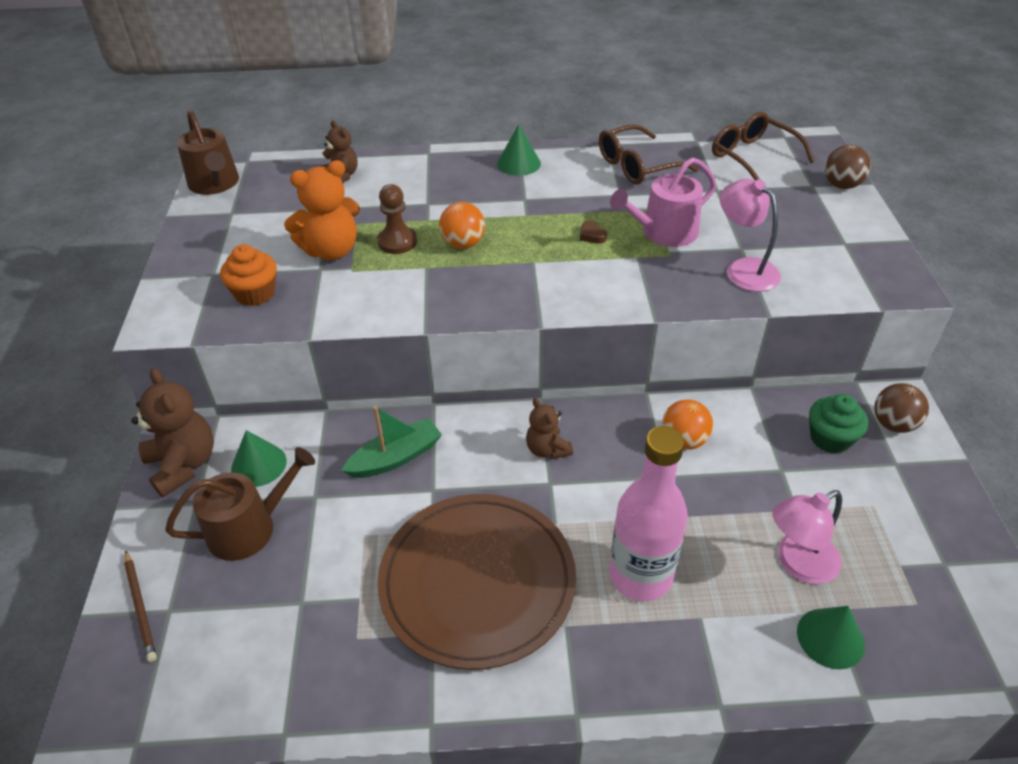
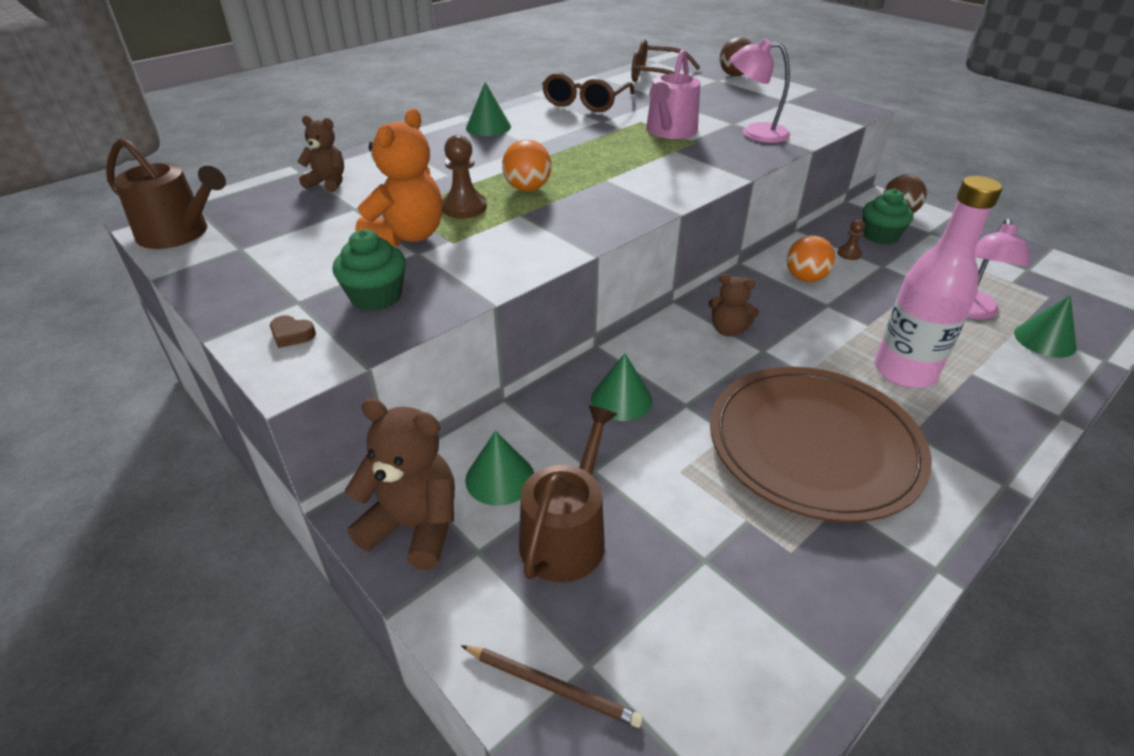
camera: 40 degrees left, 5 degrees down
orange cupcake [220,244,277,306] -> green cupcake [332,230,406,311]
green boat [341,406,442,478] -> green cone [591,353,652,421]
brown heart [580,220,607,244] -> brown heart moved to [270,315,316,348]
none -> brown pawn [838,219,865,260]

